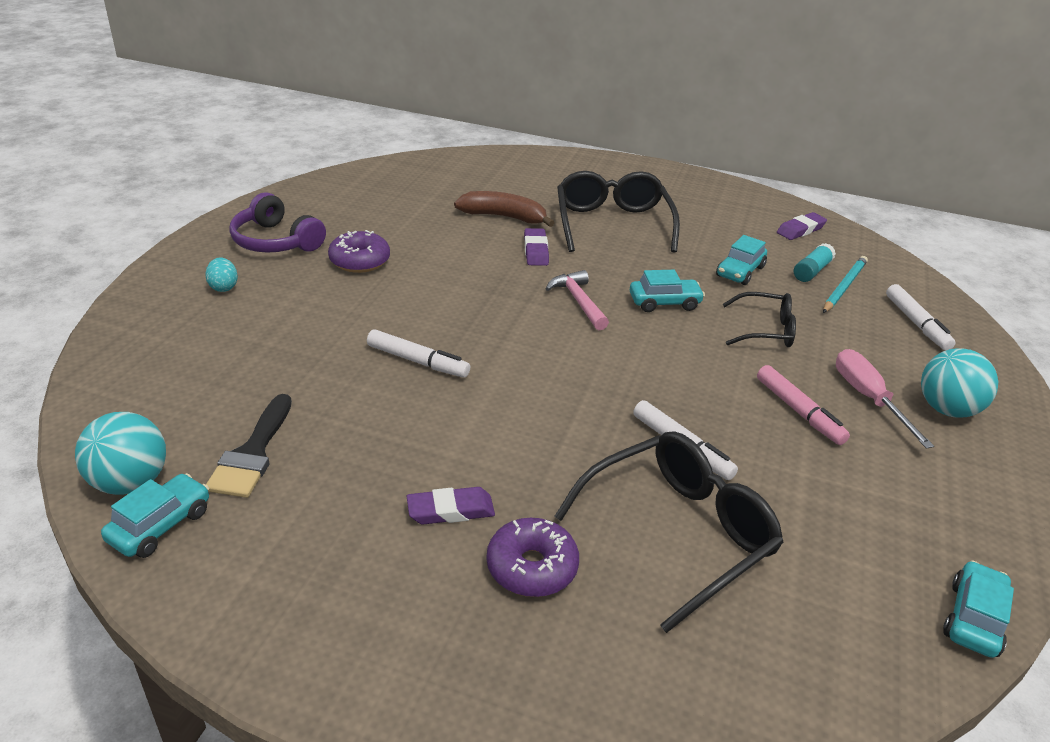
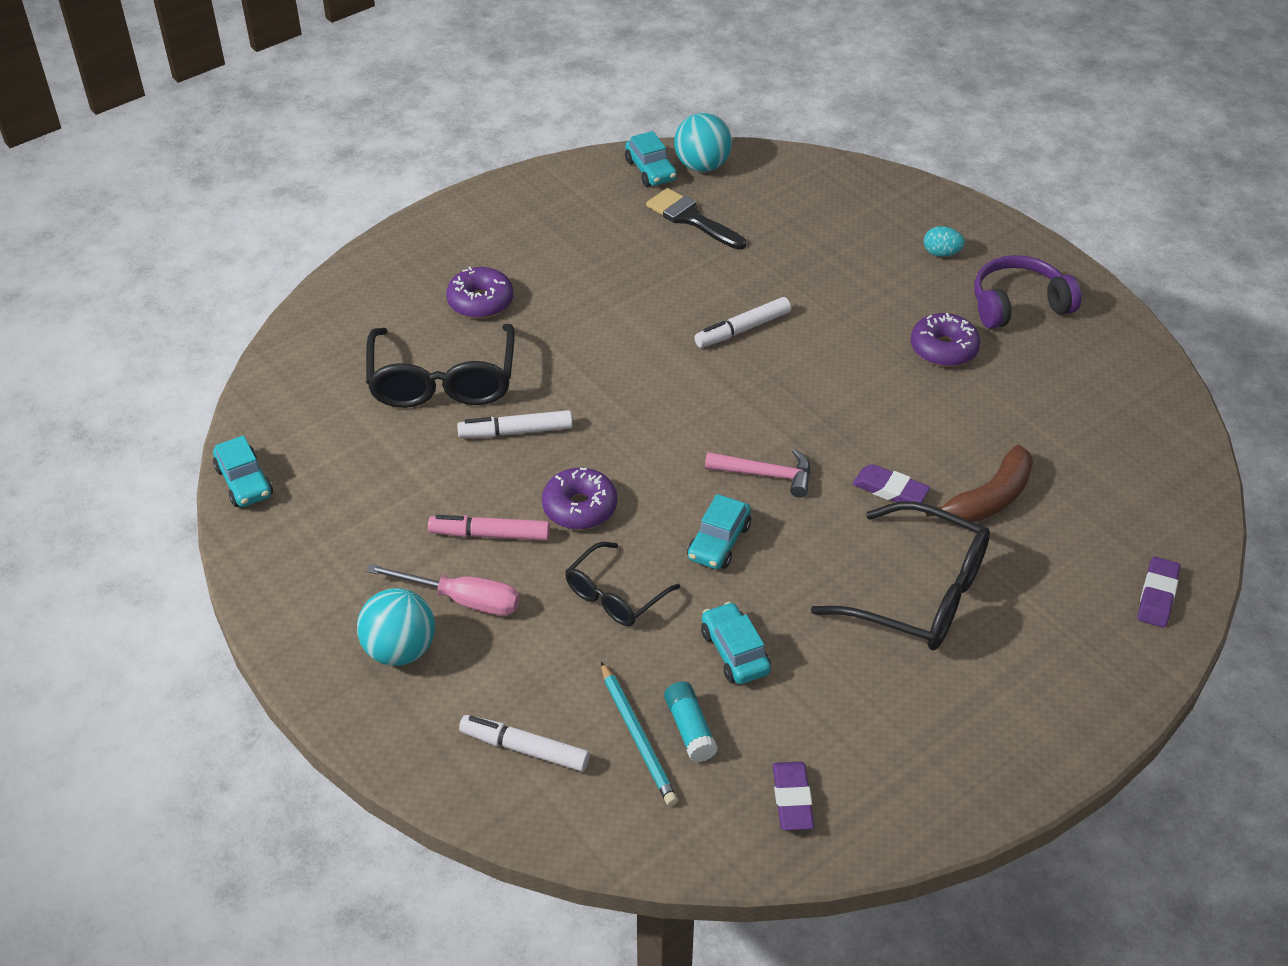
camera: 125 degrees right, 10 degrees up
purple eraser [407,487,495,525] -> purple eraser moved to [1138,557,1180,628]
none -> purple donut [542,468,617,530]

